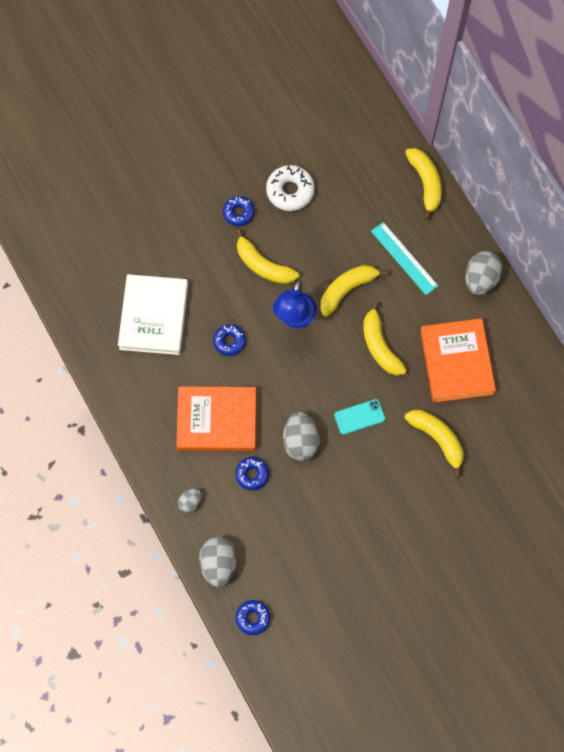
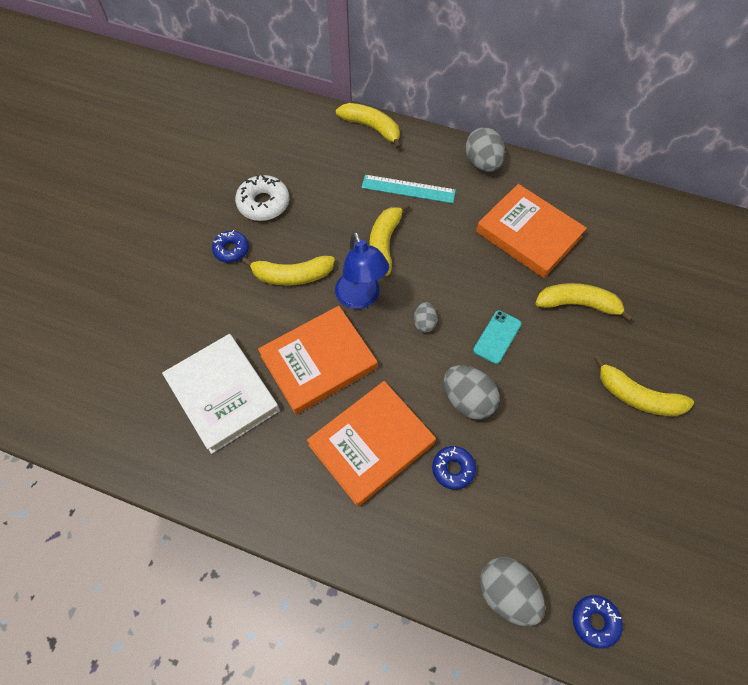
camera: 40 degrees left, 10 degrees down
grey egg [178,488,202,513] -> grey egg moved to [414,302,437,333]
blue donut [213,324,246,356] -> orange book [258,306,377,415]
yellow banana [363,301,406,376] -> yellow banana moved to [594,355,694,416]

